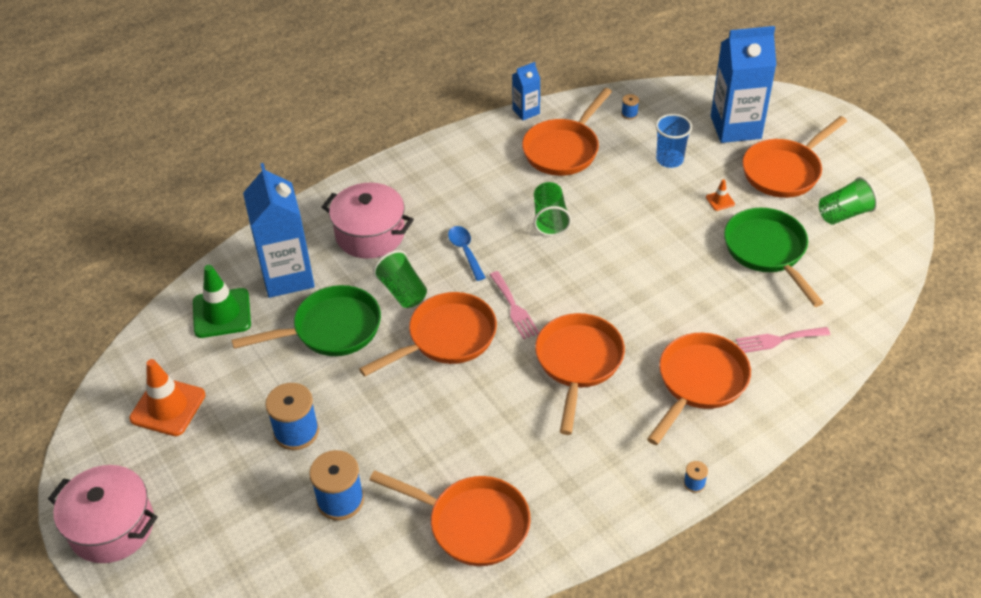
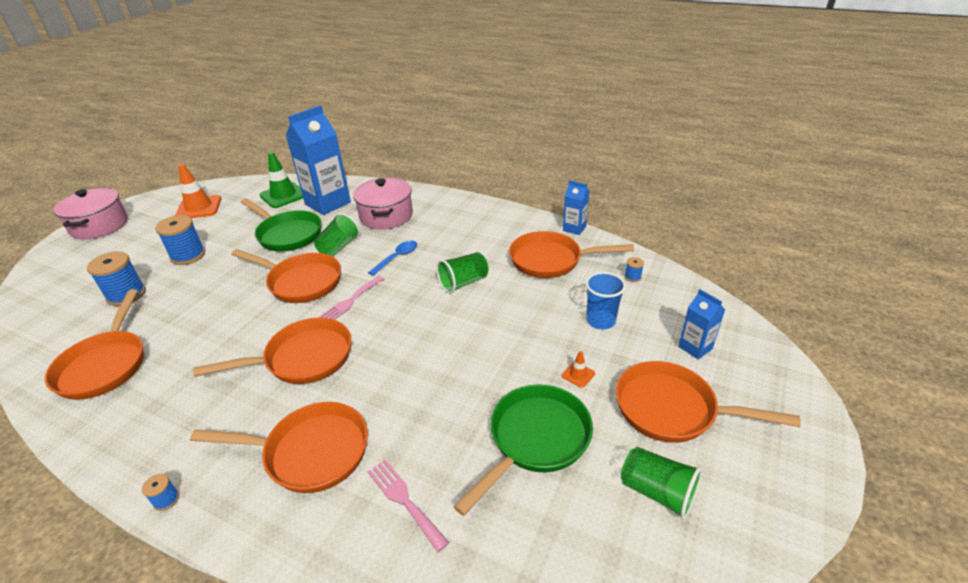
camera: 60 degrees right, 10 degrees down
blue carton [711,26,776,143] -> blue carton [678,289,725,360], size x0.49

